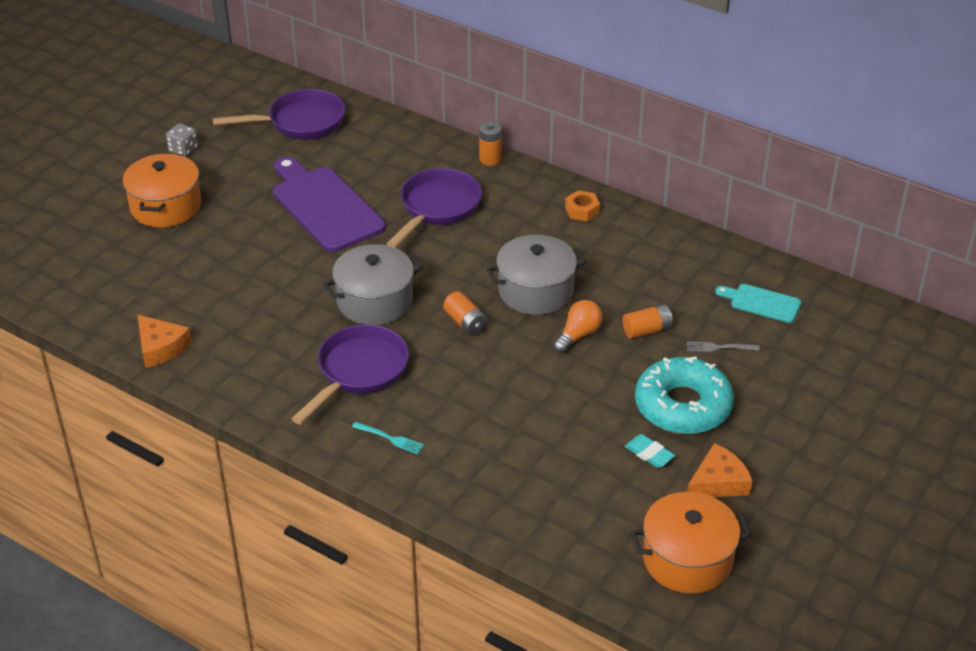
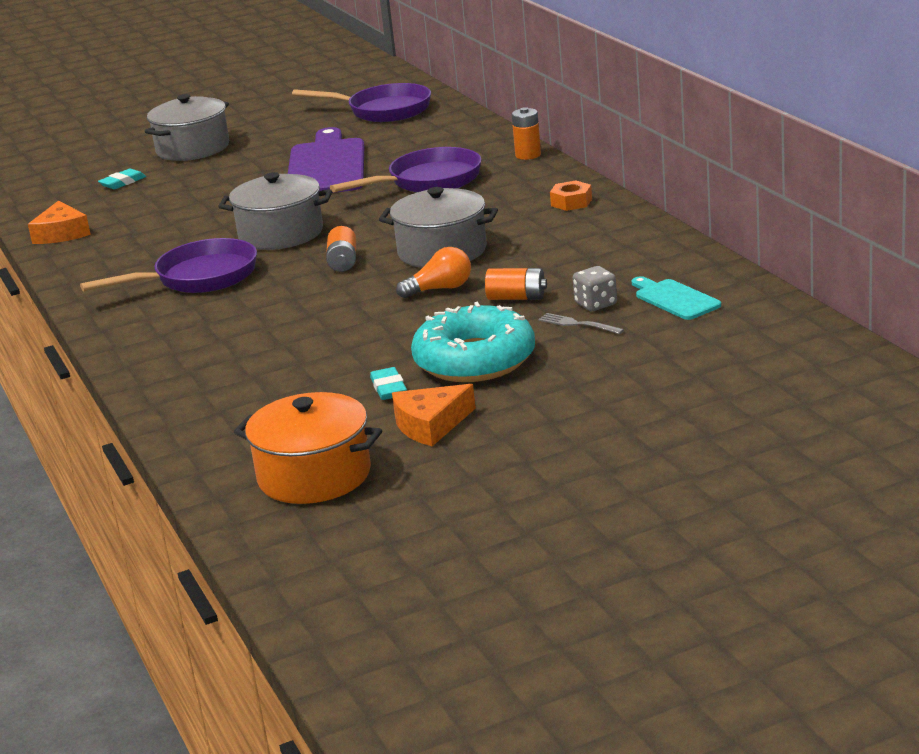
camera: 35 degrees right, 15 degrees down
orange pot [123,153,201,227] -> grey pot [145,94,229,161]
grey dice [166,123,198,157] -> grey dice moved to [573,266,617,311]
turquoise fork [352,422,424,454] -> none
orange cheese [687,443,753,497] -> orange cheese turned 150 degrees clockwise [392,384,476,446]
none -> turquoise eraser [98,169,146,189]

